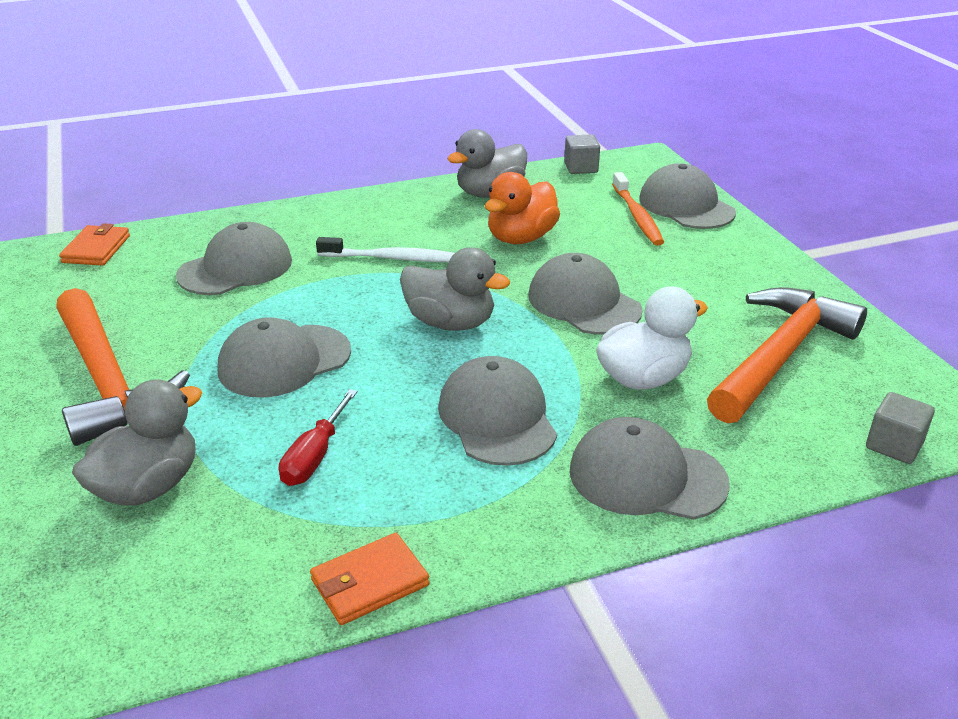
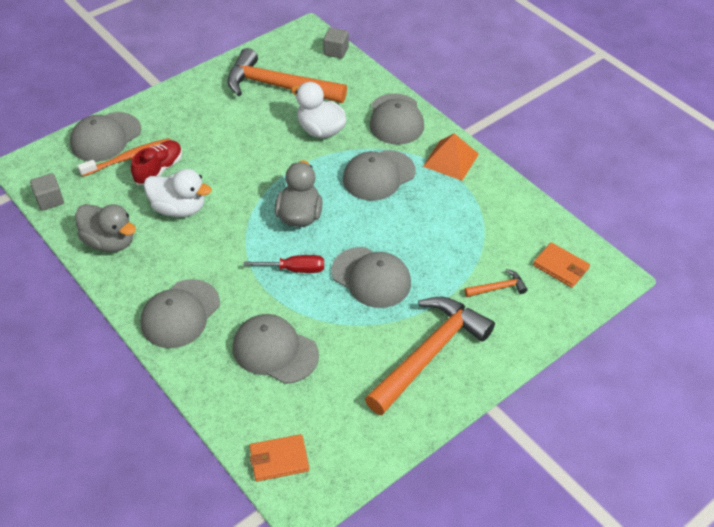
camera: 110 degrees left, 15 degrees up
grey duck [72,379,202,506] -> orange hammer [464,269,527,297]
red screwdriver [279,389,357,486] -> red screwdriver moved to [244,255,324,273]
orange wallet [310,533,429,625] -> orange wallet moved to [533,243,590,288]
white toothbrush [316,237,455,262] -> none
orange duck [485,172,560,244] -> white duck [144,169,212,217]
grey cap [528,253,642,335] -> grey cap moved to [140,279,220,348]
none -> red shoe [131,140,182,185]
none -> orange pyramid [423,133,479,181]

